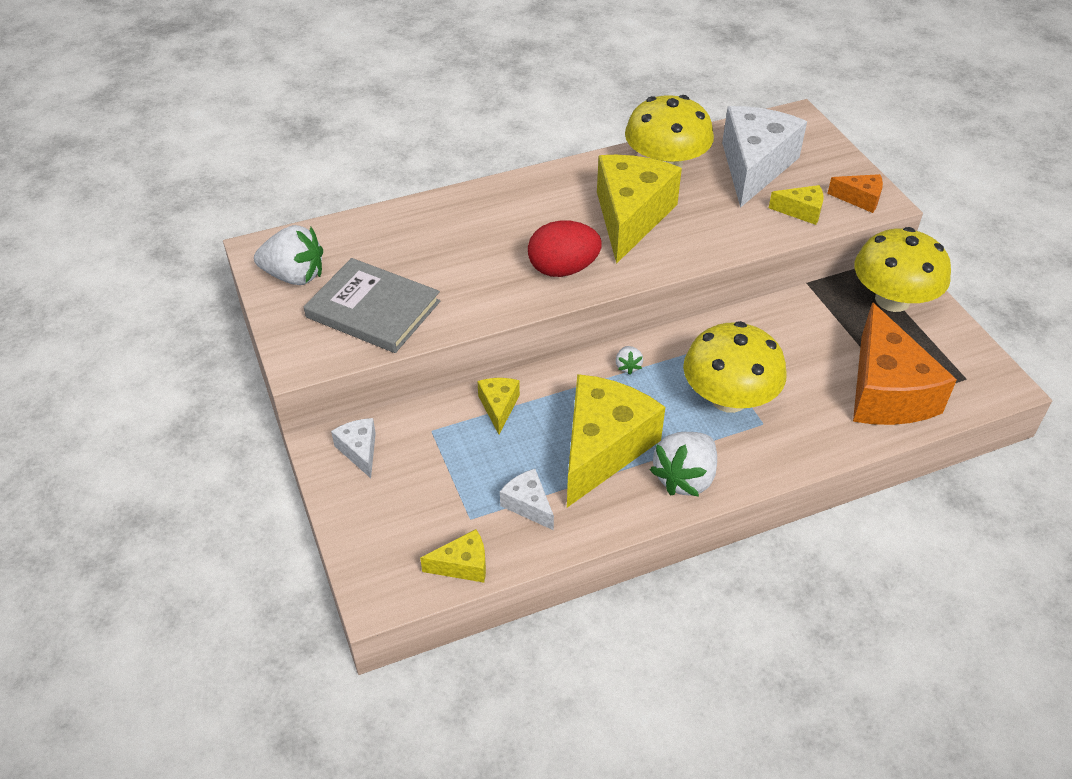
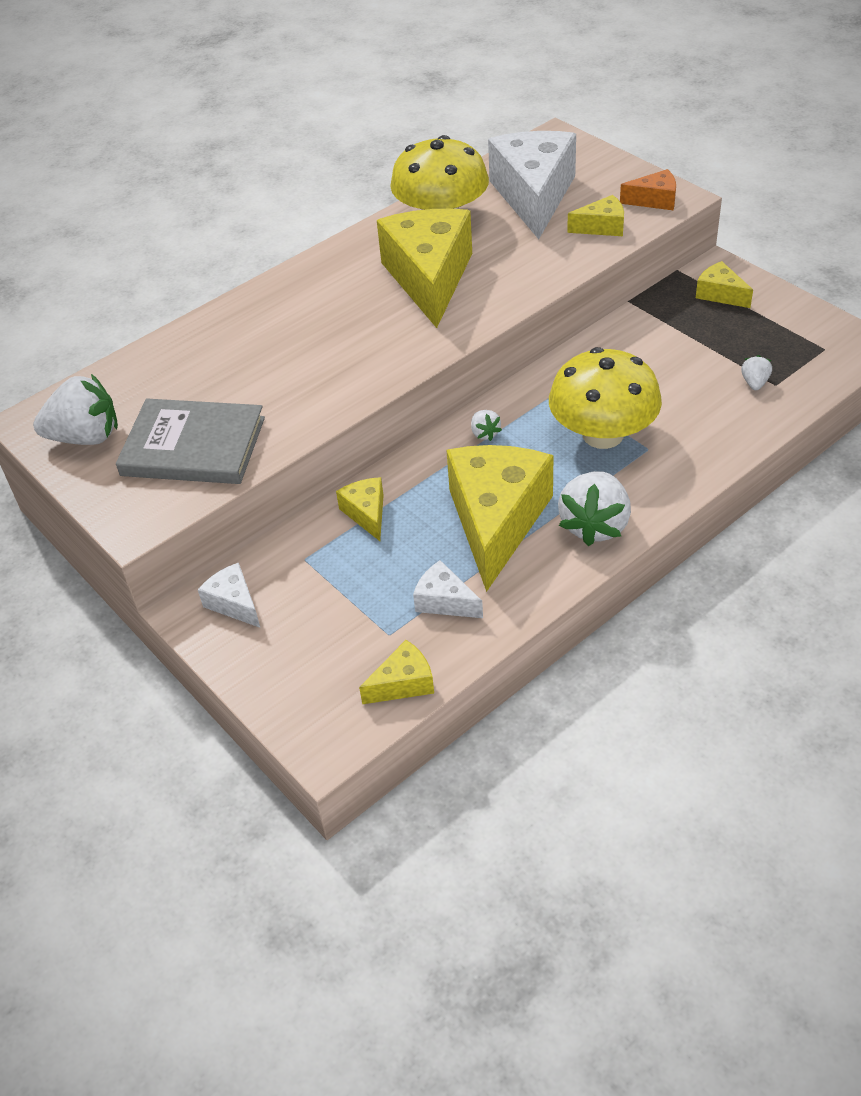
camera: 15 degrees left, 0 degrees up
red egg [528,221,602,277] -> none
orange cheese [853,302,957,425] -> white strawberry [741,355,772,390]
yellow mushroom [854,227,951,312] -> yellow cheese [696,261,753,308]

